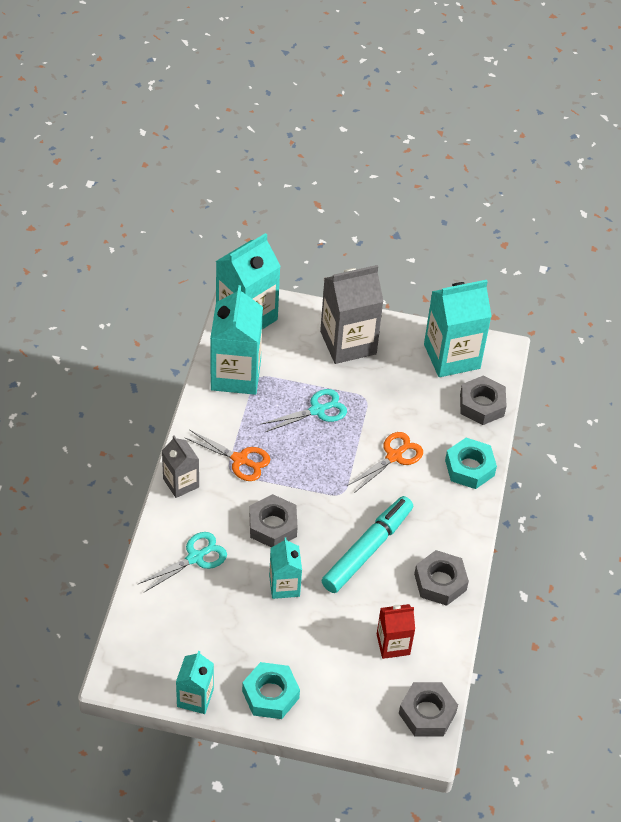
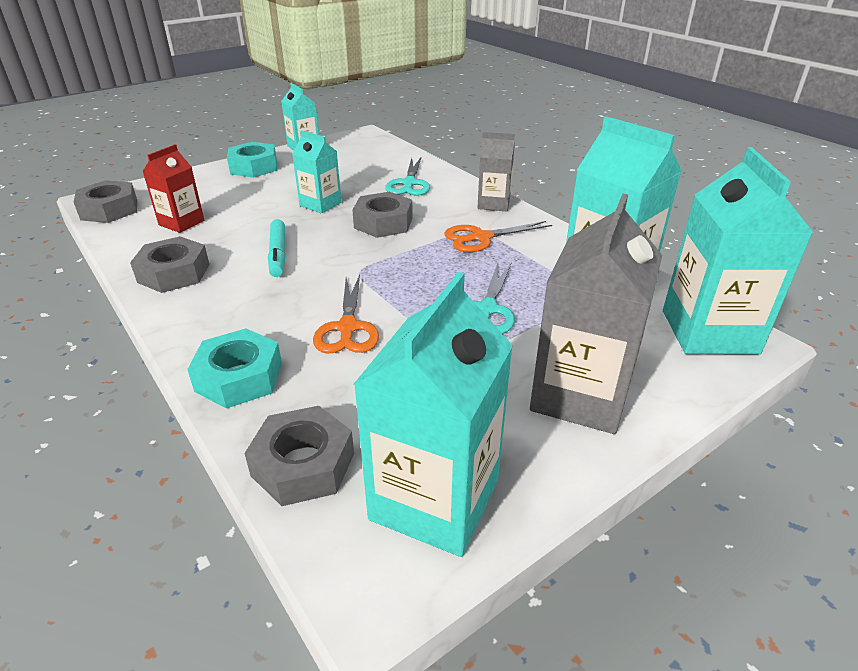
camera: 135 degrees right, 15 degrees down
turquoise marker [321,496,413,593] -> turquoise marker [268,219,285,277], size x0.59

